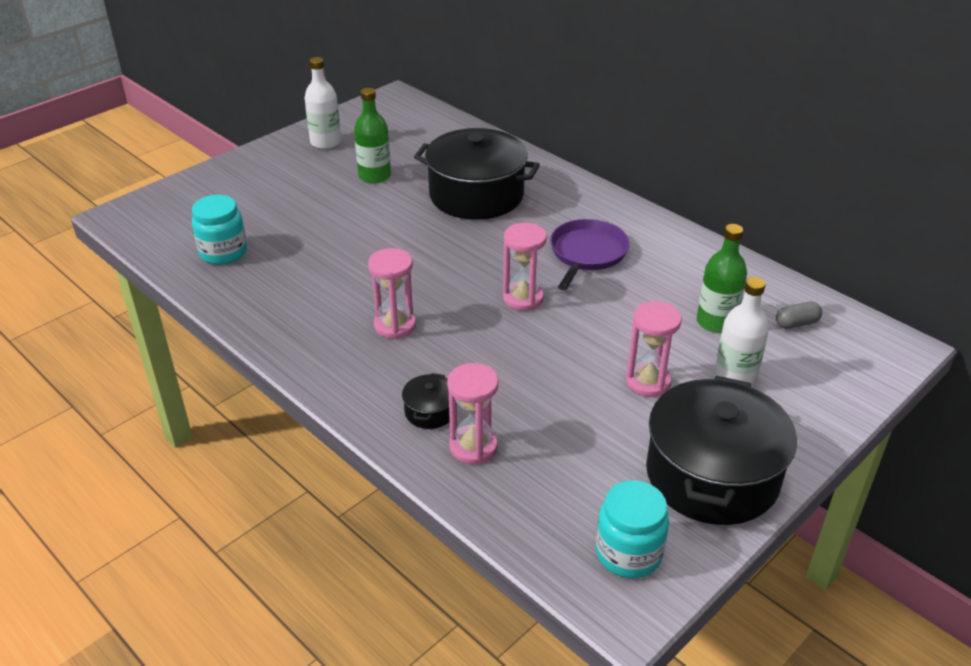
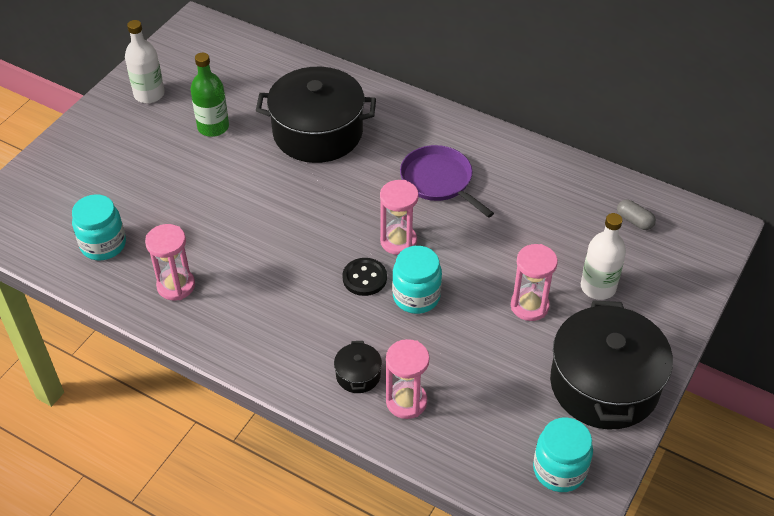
camera: 15 degrees left, 10 degrees up
pink hourglass [368,248,416,339] -> pink hourglass moved to [145,224,195,300]
purple pan [550,219,630,290] -> purple pan turned 45 degrees counterclockwise [400,145,494,218]
green bottle [697,224,747,333] -> none
grey capsule [776,301,822,329] -> grey capsule turned 75 degrees clockwise [617,200,656,230]
none -> black button [342,258,387,296]
none -> turquoise jar [392,246,442,314]

